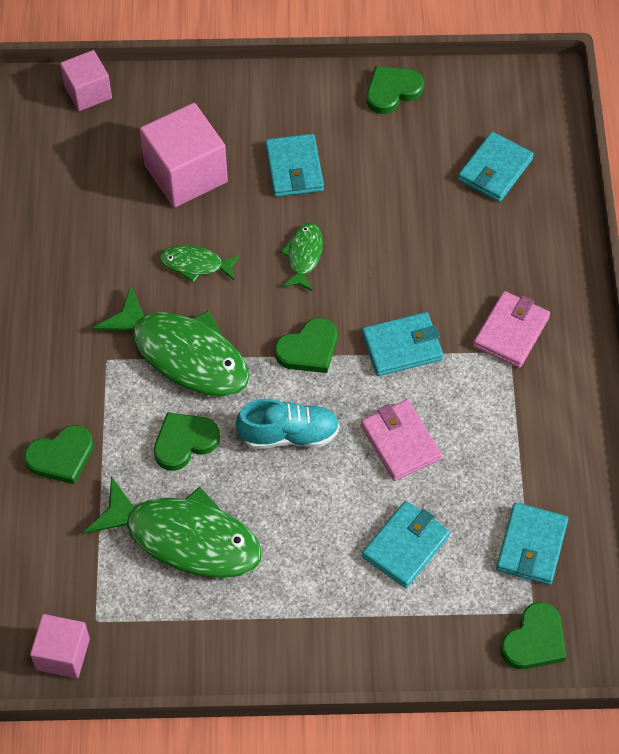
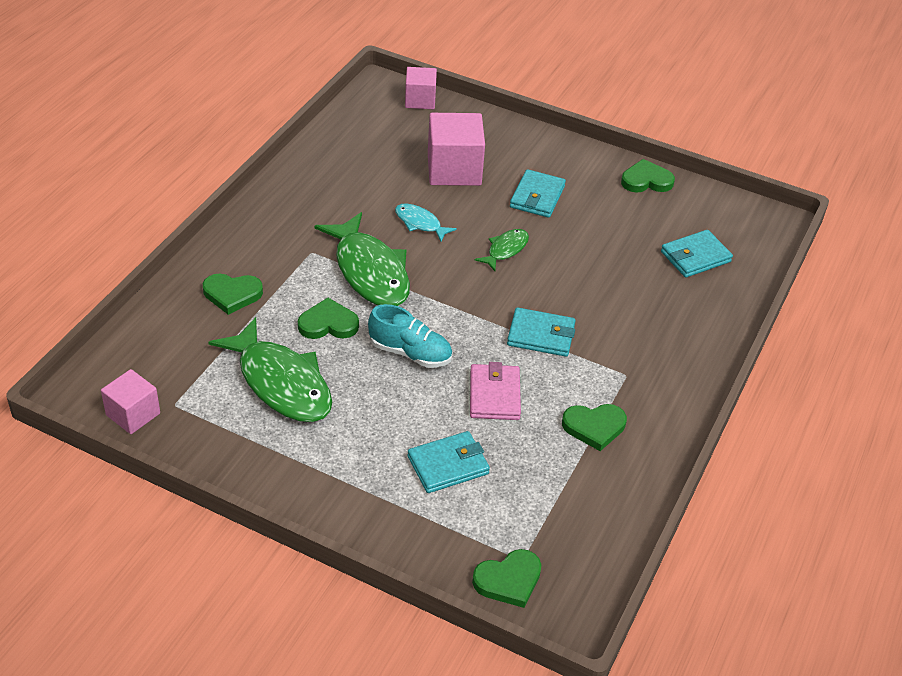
camera: 25 degrees right, 15 degrees down
green fish [159,245,240,282] -> turquoise fish [395,203,457,242]
green heart [275,318,337,373] -> green heart moved to [562,404,627,451]
pink wallet [473,291,550,368] -> none
turquoise wallet [496,502,568,585] -> none

